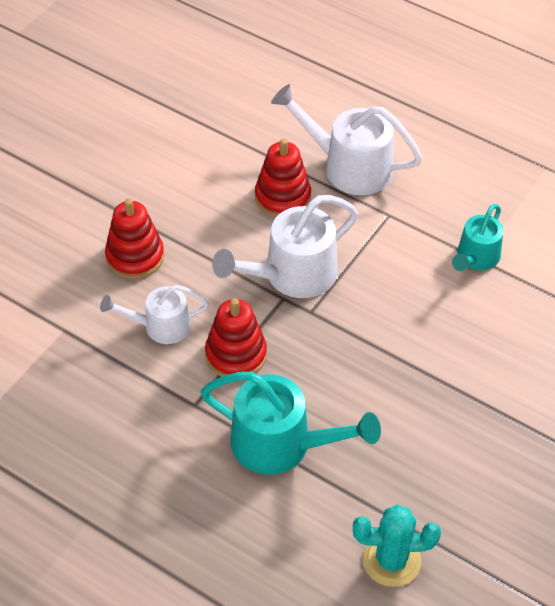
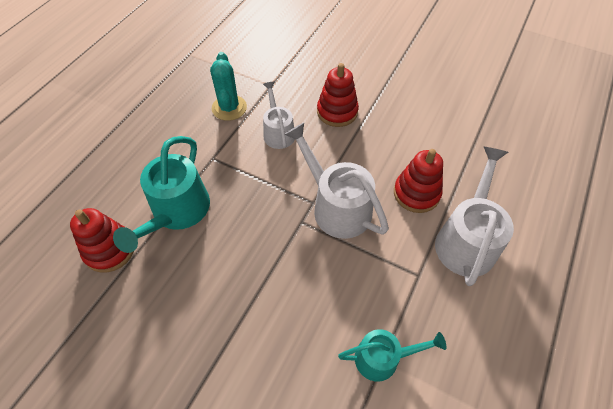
camera: 85 degrees right, 5 degrees up
red stacking toy [205,298,267,377] -> red stacking toy moved to [70,208,134,273]
turquoise cactus [353,504,441,587] -> turquoise cactus moved to [210,52,247,121]
turquoise watering can [452,204,504,271] -> turquoise watering can turned 150 degrees clockwise [338,329,446,382]

